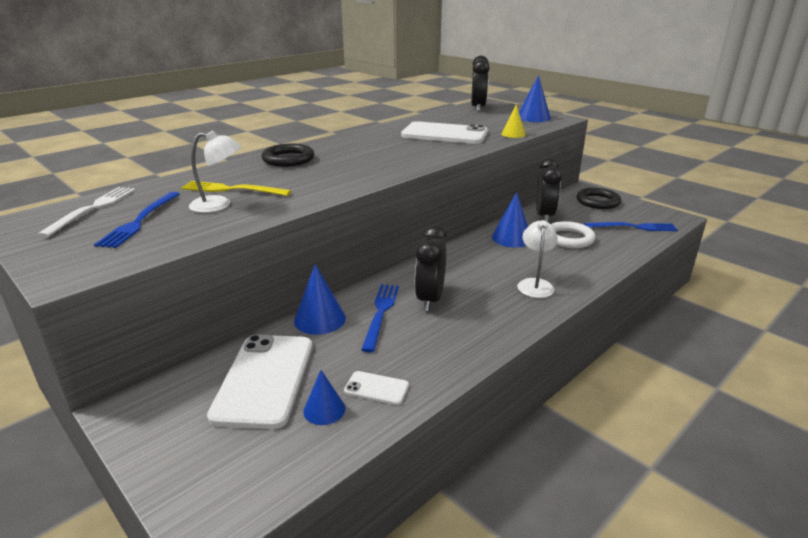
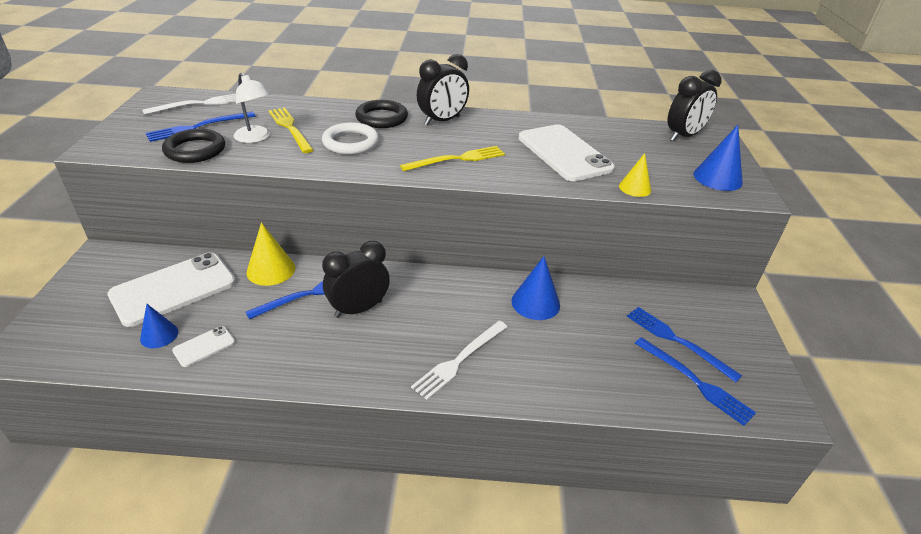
camera: 45 degrees right, 10 degrees up
blue cone [294,264,346,335] -> yellow cone [246,222,295,286]
white phone [344,371,409,405] -> white phone turned 75 degrees clockwise [172,326,235,367]
white lamp [517,220,558,298] -> white fork [411,321,507,400]
black clock [536,158,562,222] -> black clock moved to [417,54,469,126]
white ring [551,221,596,248] -> white ring moved to [322,122,379,155]
black ring [576,188,621,209] -> black ring moved to [162,129,225,163]
none -> yellow fork [400,146,505,171]
none -> blue fork [627,307,742,382]

